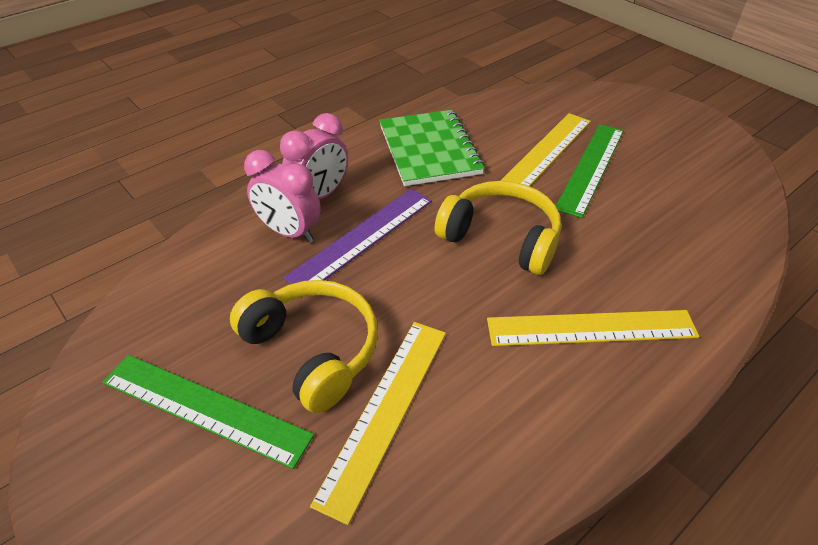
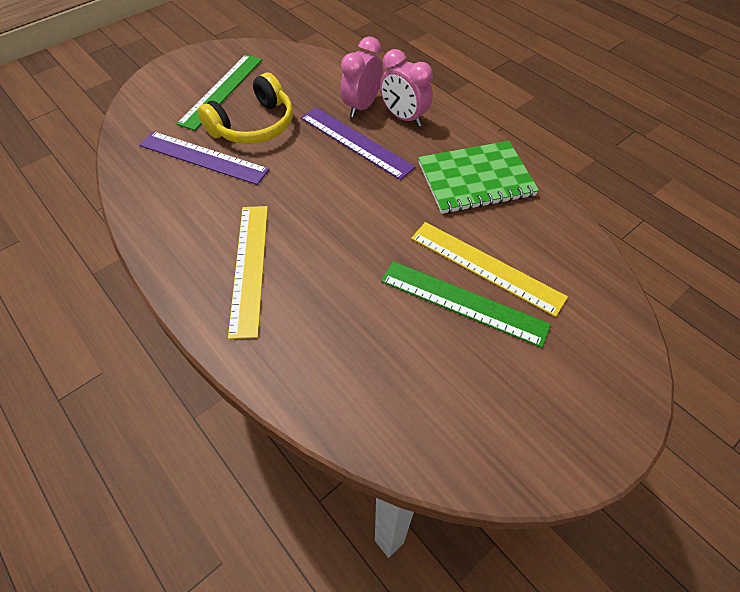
camera: 90 degrees right, 10 degrees up
yellow ruler [310,322,446,525] -> purple ruler [140,131,269,185]
yellow headphones [434,181,561,275] -> none

